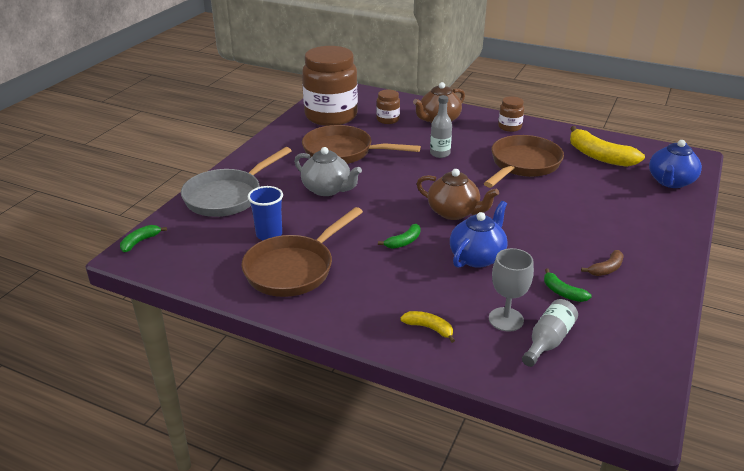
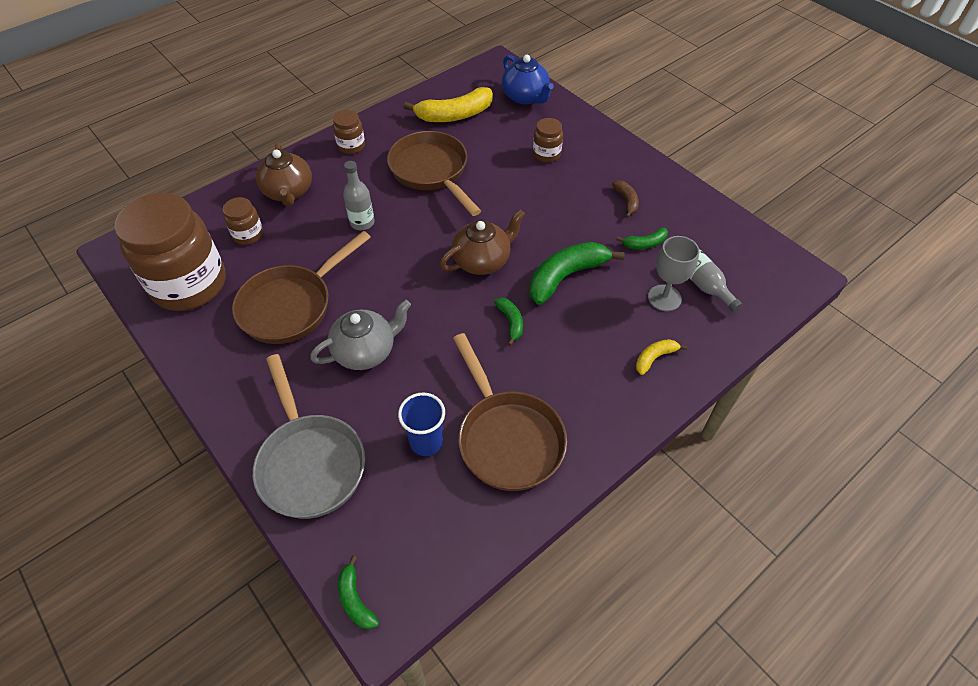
camera: 65 degrees left, 20 degrees up
blue teapot [450,201,508,268] -> green banana [529,242,624,305]
none -> brown jar [533,118,563,162]

